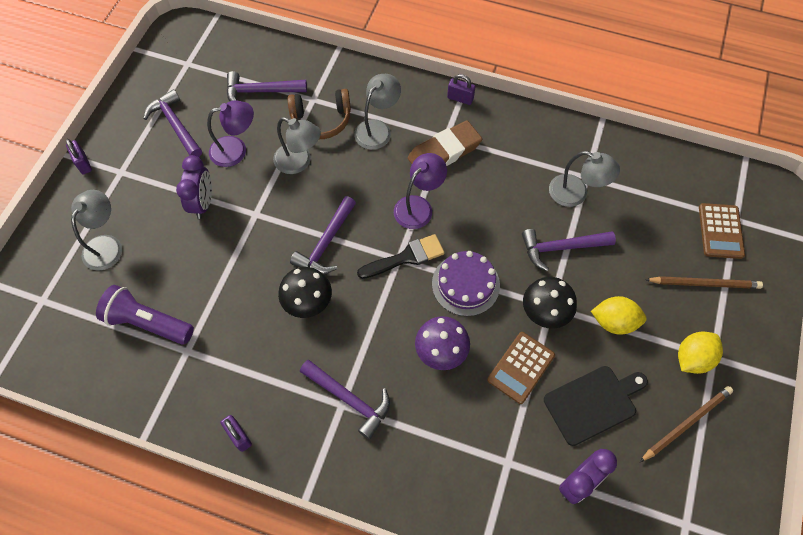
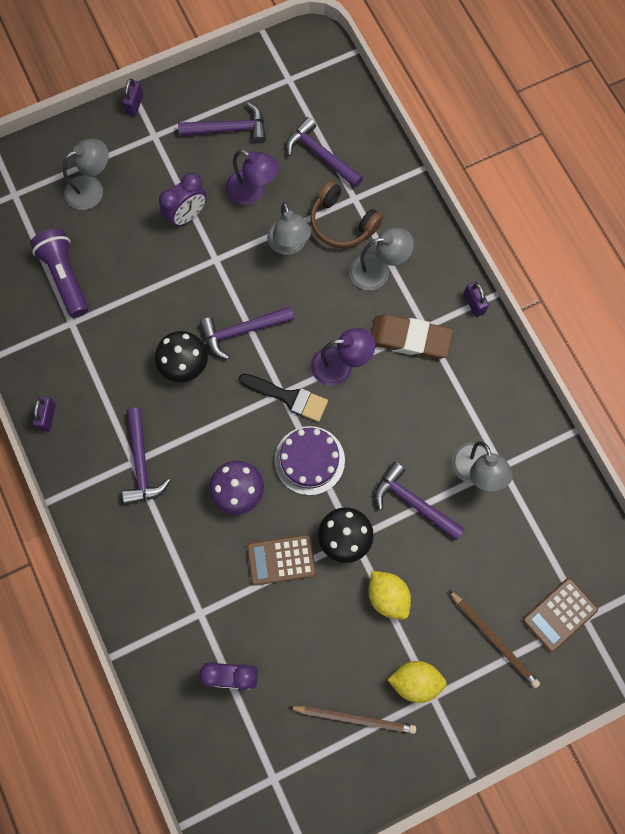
camera: 45 degrees right, 10 degrees up
purple hammer [143,89,202,157] -> purple hammer turned 75 degrees clockwise [178,103,266,144]
black cutting board [544,366,648,446] -> none

